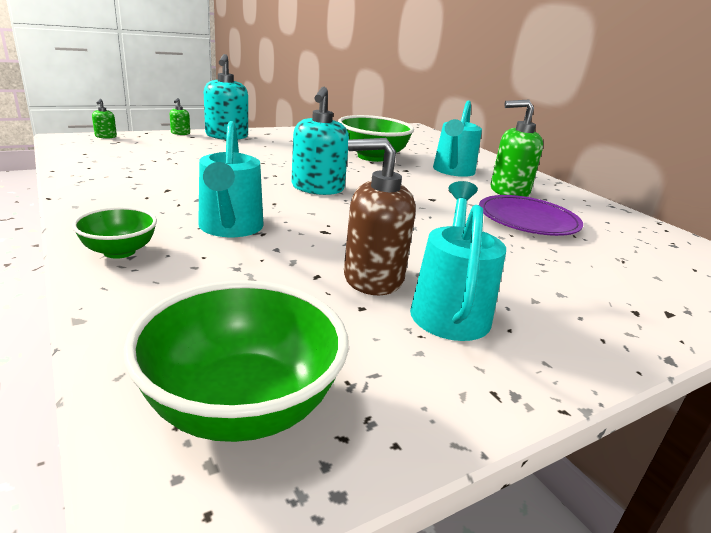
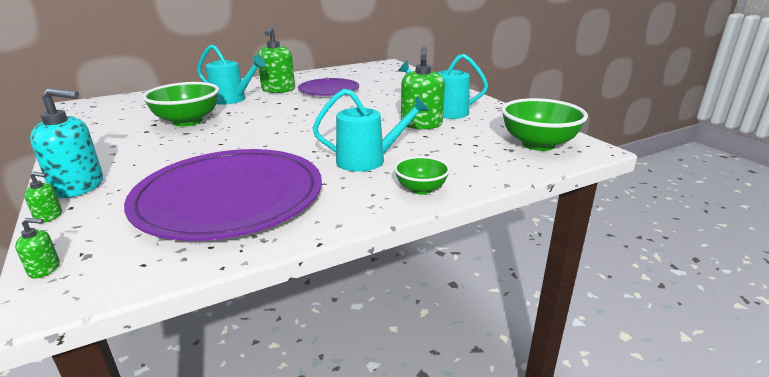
camera: 85 degrees left, 0 degrees up
turquoise soap dispenser [291,87,349,195] -> none
brown soap dispenser [344,138,416,295] -> green soap dispenser [401,47,445,129]
none -> purple plate [124,149,322,241]

